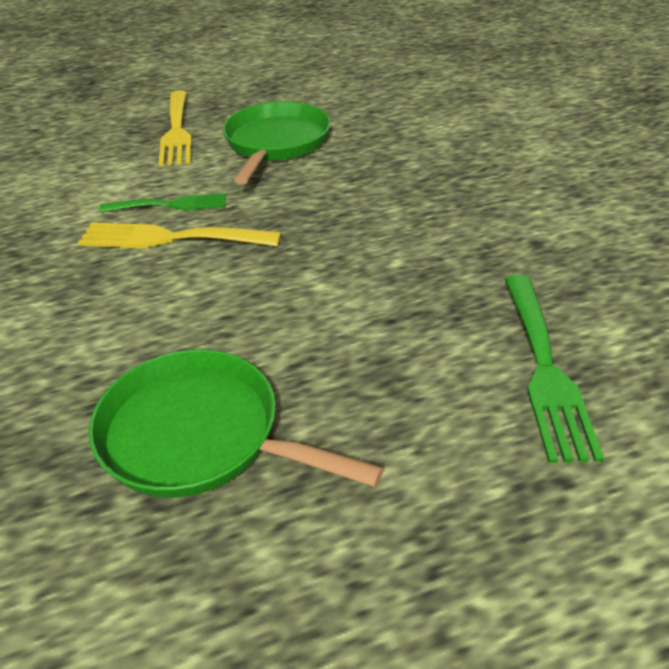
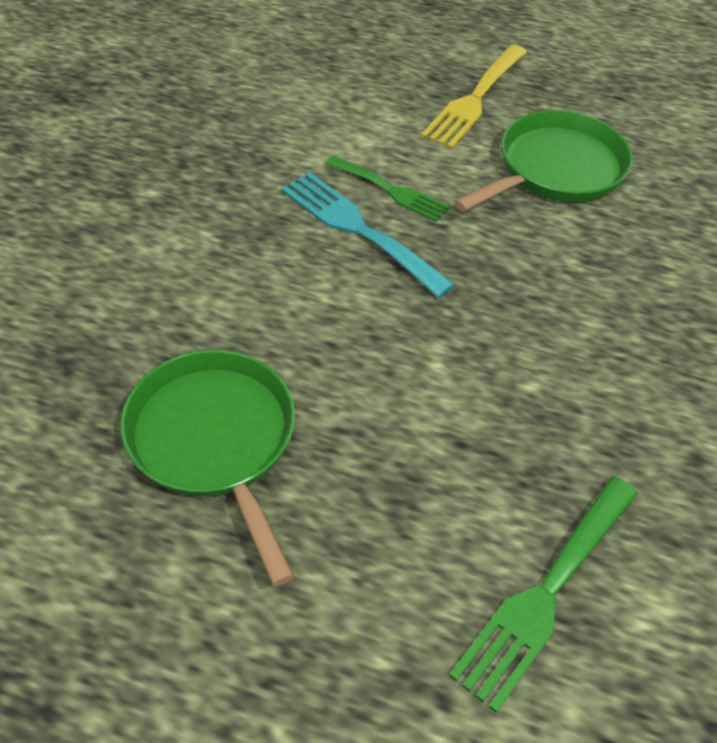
camera: 35 degrees right, 10 degrees up
yellow fork [78,222,281,248] -> turquoise fork [281,172,455,298]

